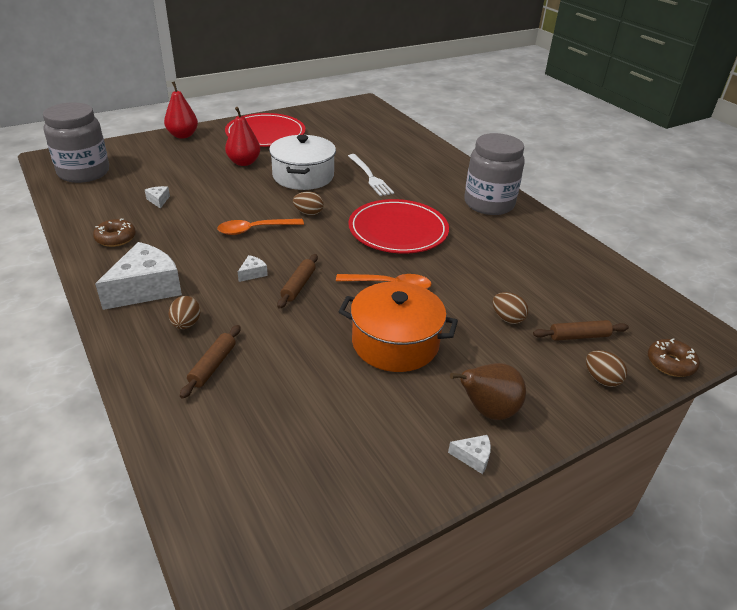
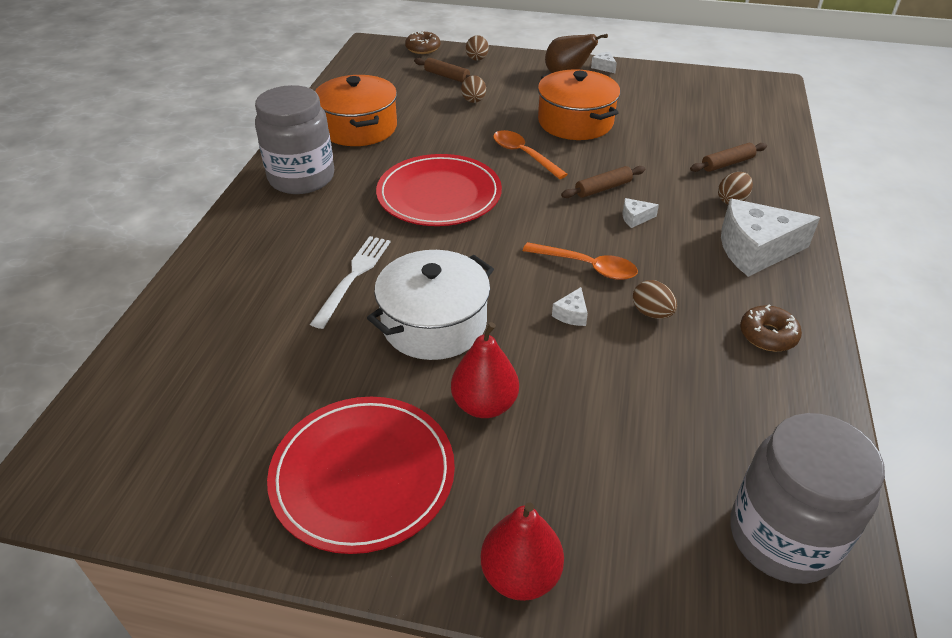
camera: 135 degrees left, 5 degrees up
white cheese [145,186,170,209] -> white cheese moved to [552,287,588,326]
brown egg [293,191,324,215] -> brown egg moved to [633,280,677,319]
none -> orange pot [315,75,397,146]

